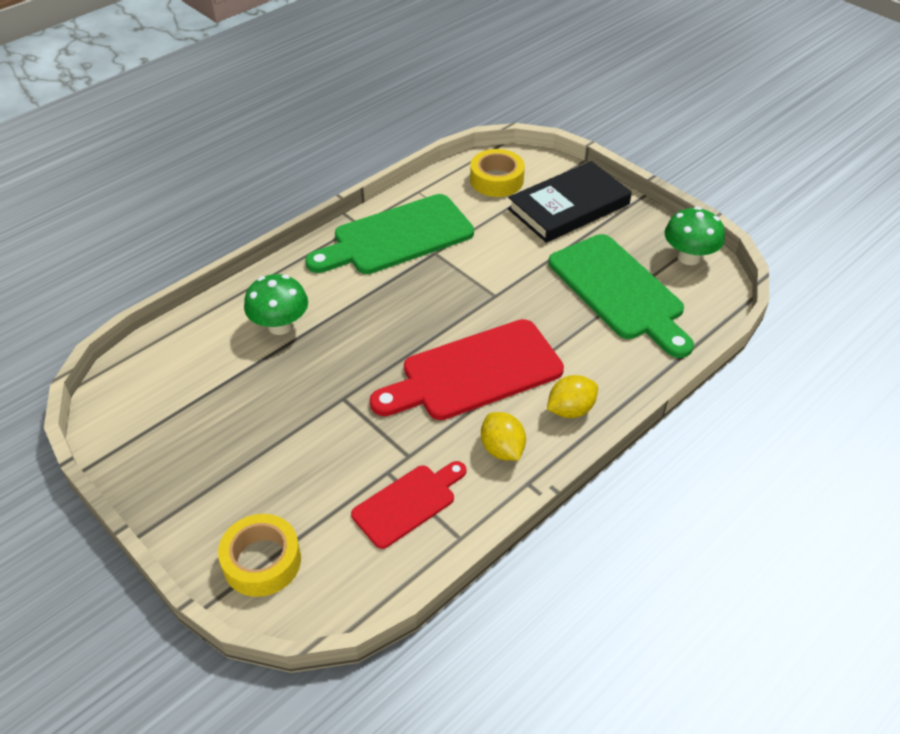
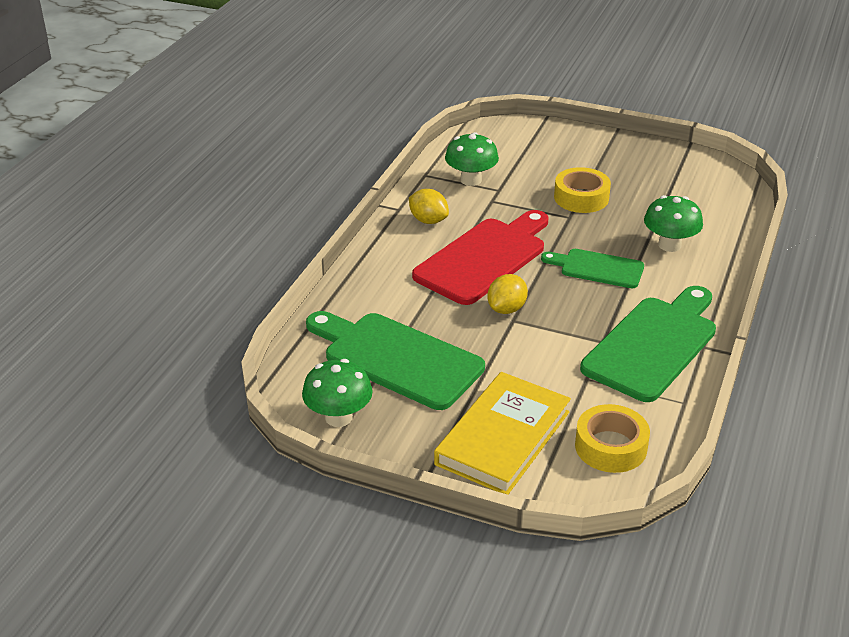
camera: 155 degrees right, 10 degrees down
yellow tape [218,514,301,597] -> yellow tape moved to [554,167,611,213]
red cutting board [351,461,466,549] -> green mushroom [445,132,499,186]
black book [508,161,632,243] -> yellow book [434,372,571,494]
yellow lemon [547,375,598,418] -> yellow lemon moved to [487,274,528,314]
none -> green cutting board [541,249,644,288]

